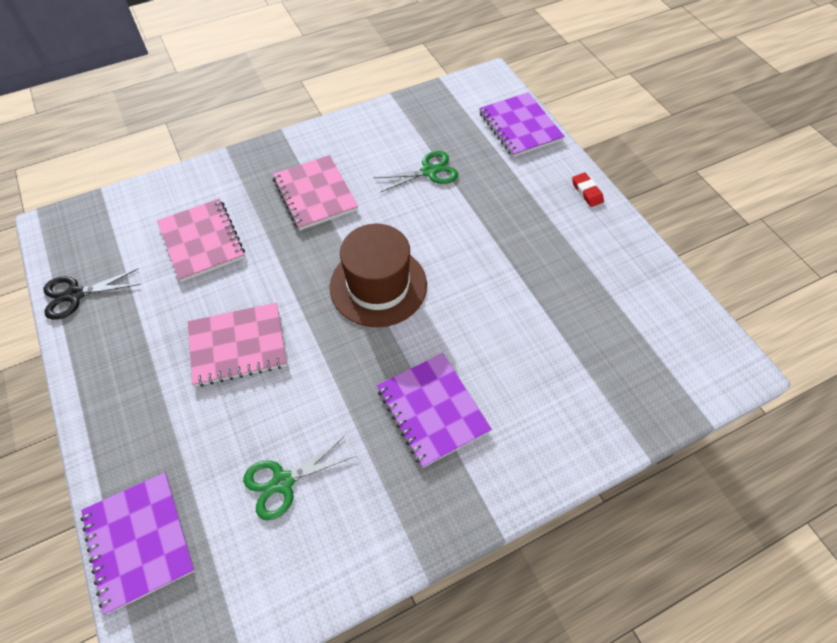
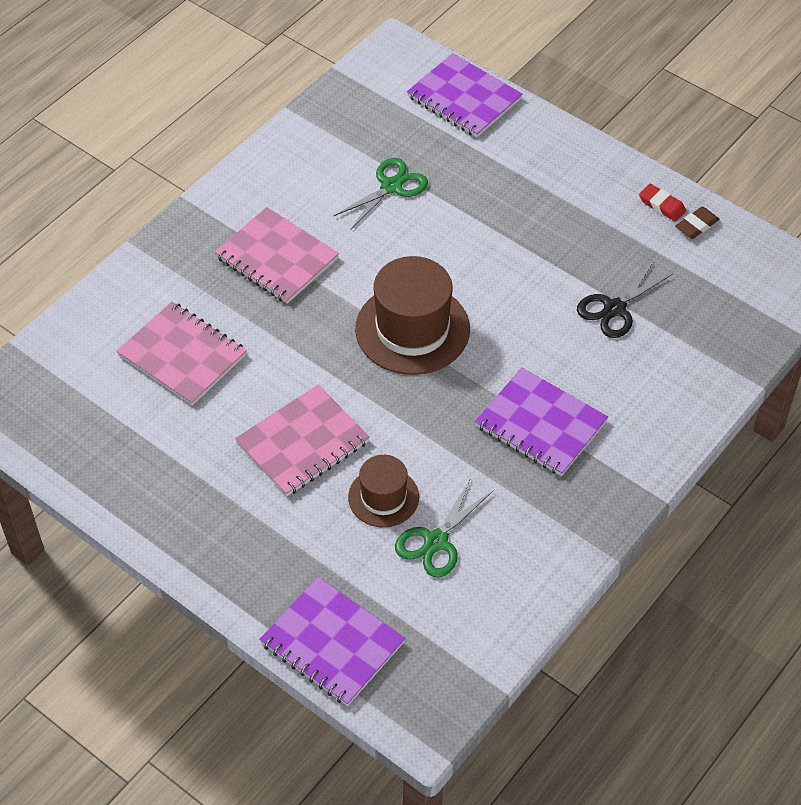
camera: 25 degrees left, 5 degrees down
black scissors [44,268,141,320] -> black scissors moved to [577,261,673,338]
red eraser [572,173,604,207] -> red eraser moved to [639,184,686,222]
none -> brown hat [348,455,419,527]
none -> brown eraser [675,207,719,239]

